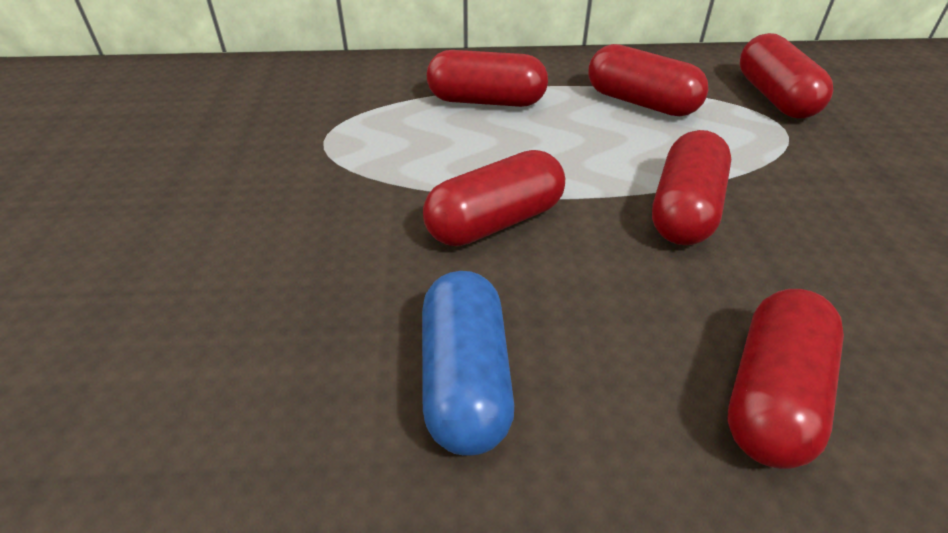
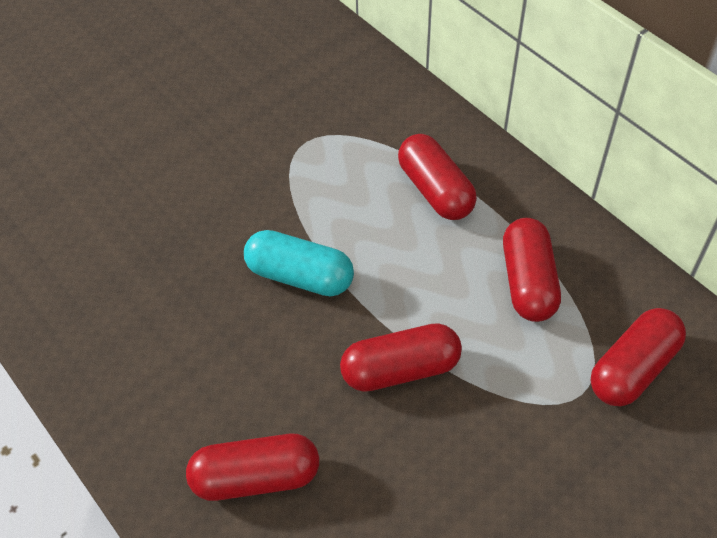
camera: 55 degrees right, 10 degrees up
blue capsule [422,271,514,456] -> none
red capsule [423,150,565,246] -> turquoise capsule [244,230,354,296]

